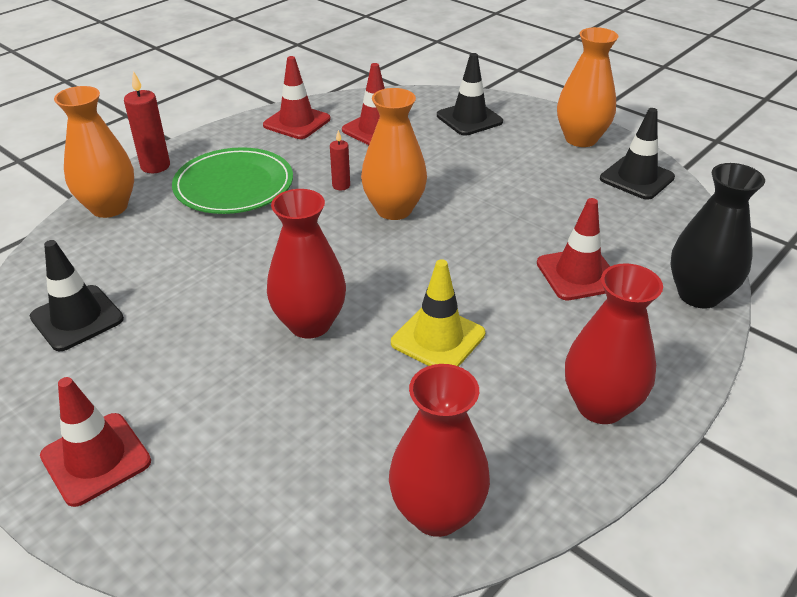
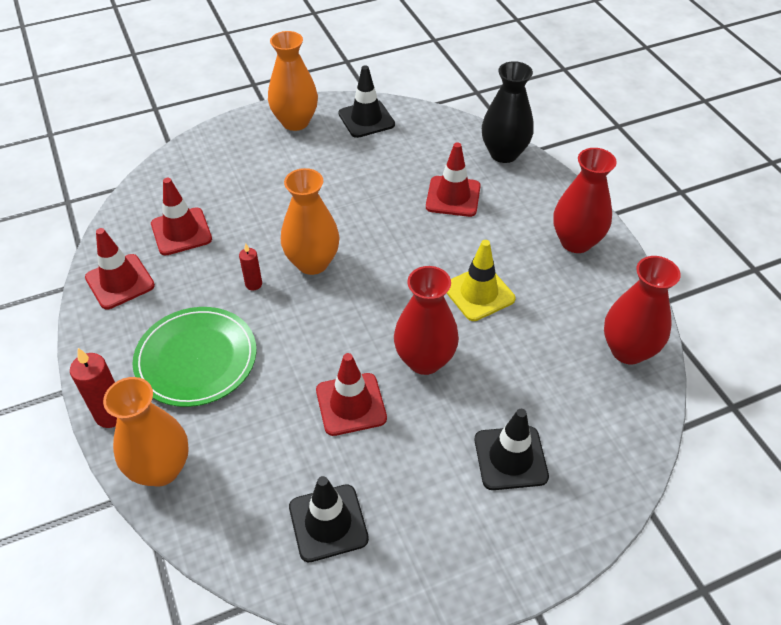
camera: 65 degrees left, 10 degrees up
red traffic cone [40,377,151,507] -> red traffic cone moved to [316,353,387,436]
black traffic cone [437,53,503,136] -> black traffic cone moved to [475,409,549,490]

